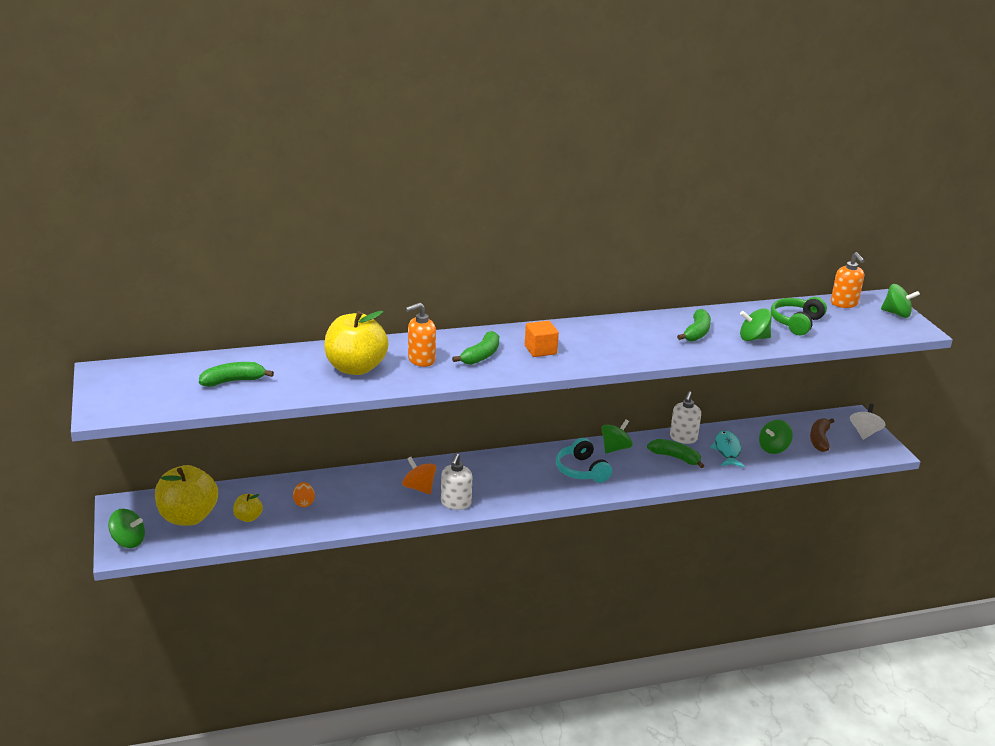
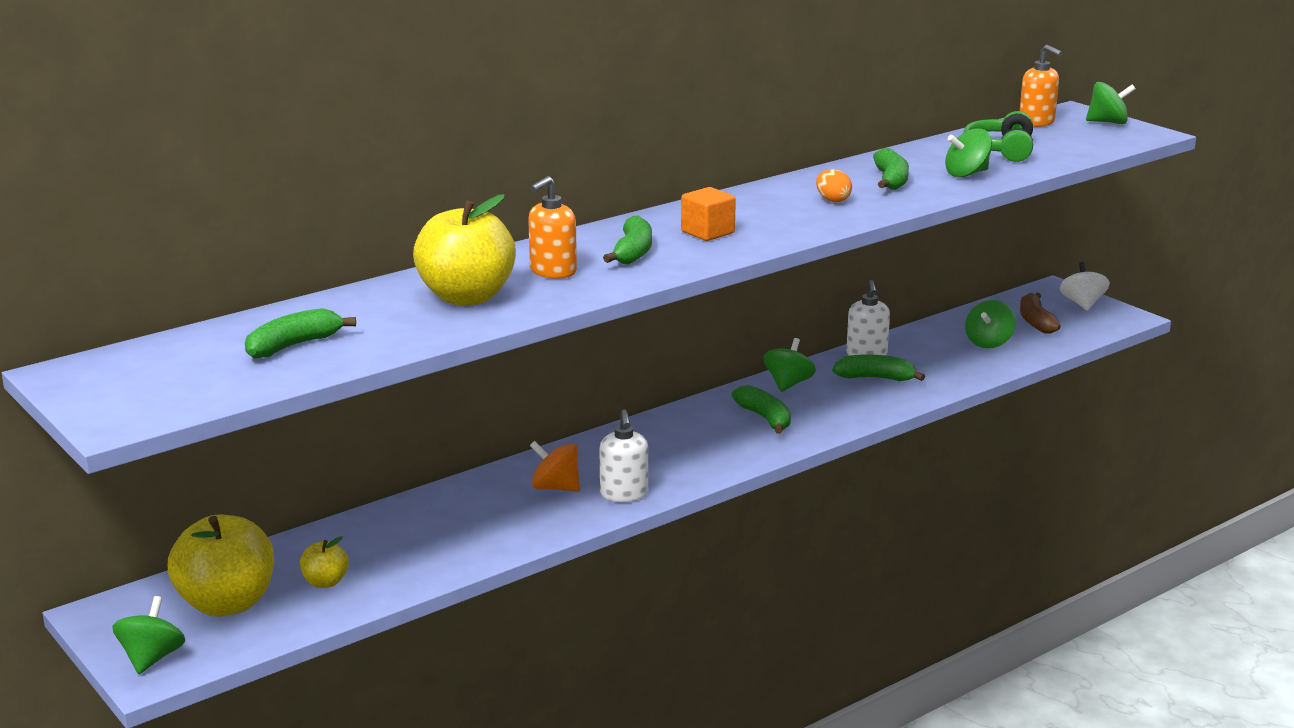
camera: 20 degrees left, 5 degrees down
green spinning top [108,509,145,548] -> green spinning top turned 75 degrees counterclockwise [112,596,185,674]
orange egg [293,482,315,507] -> orange egg moved to [816,169,852,202]
turquoise headphones [556,438,612,483] -> green banana [732,385,791,434]
turquoise fish [710,430,744,467] -> none

